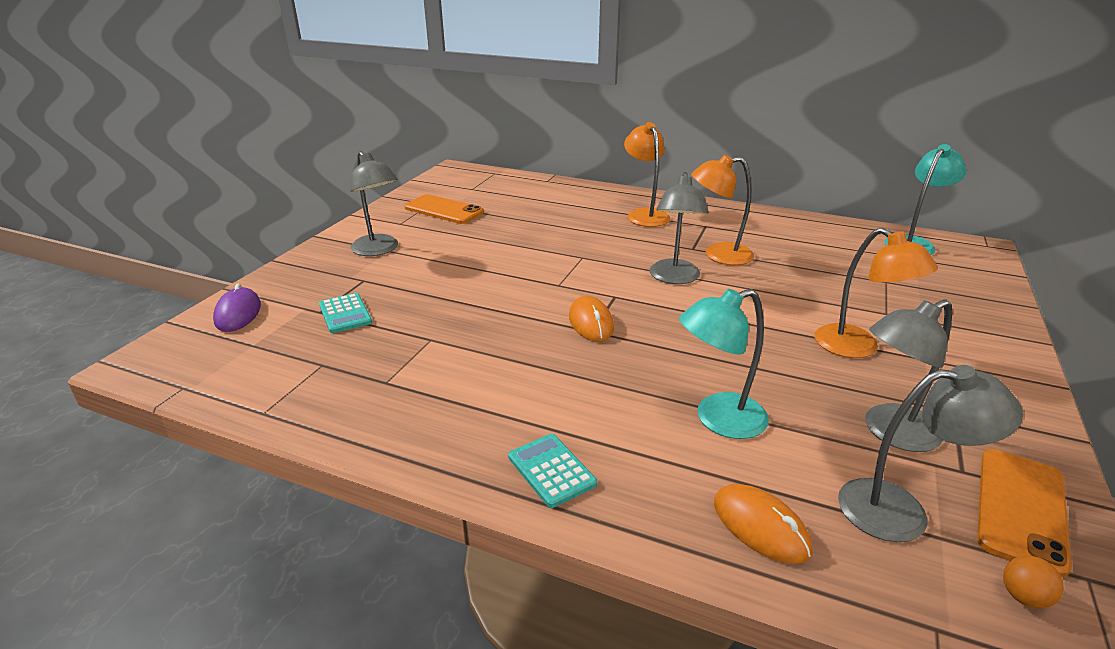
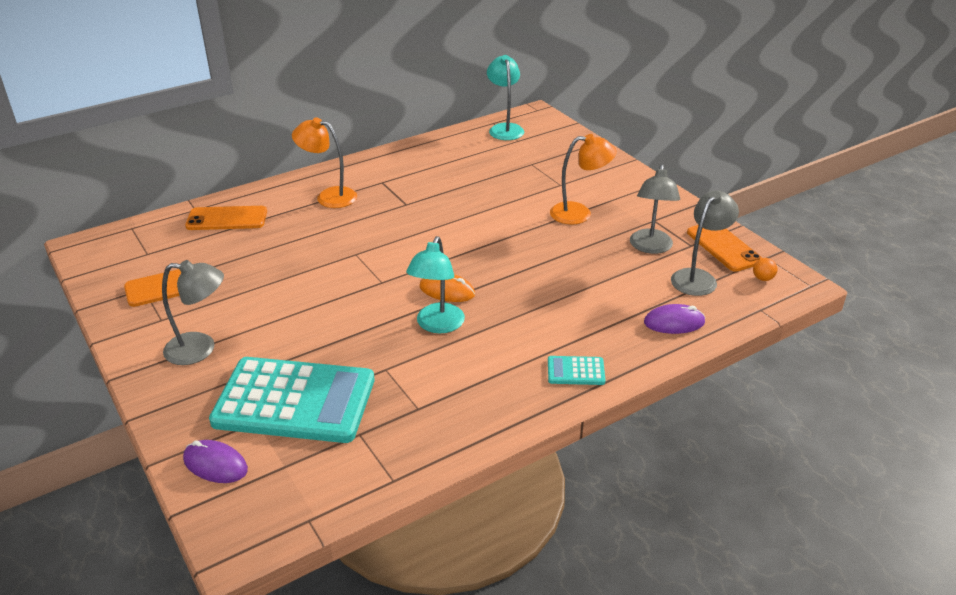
camera: 55 degrees left, 5 degrees up
turquoise calculator [319,293,372,333] -> turquoise calculator [209,357,375,443], size x2.47
grey lamp [650,172,709,284] -> none
turquoise lamp [679,289,769,439] -> turquoise lamp moved to [406,236,465,333]
orange lamp [691,155,754,265] -> none
orange mouse [714,484,812,564] -> purple mouse [644,304,705,334]
none -> orange phone [185,206,267,230]

